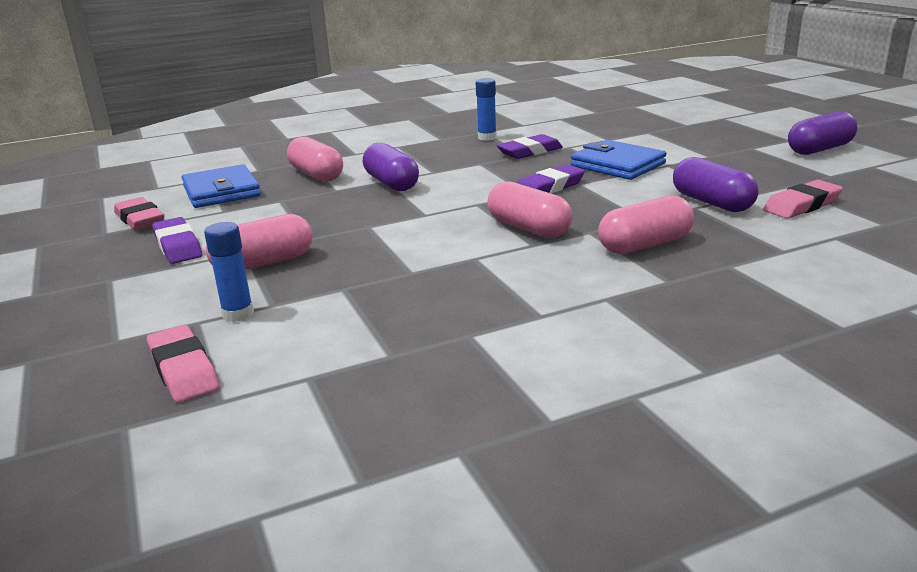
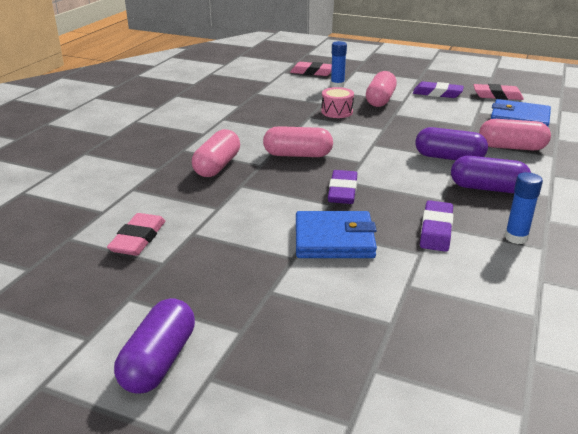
camera: 135 degrees right, 5 degrees up
purple capsule [673,157,758,212] -> purple capsule moved to [451,156,531,193]
none -> pink drum [321,87,354,118]

